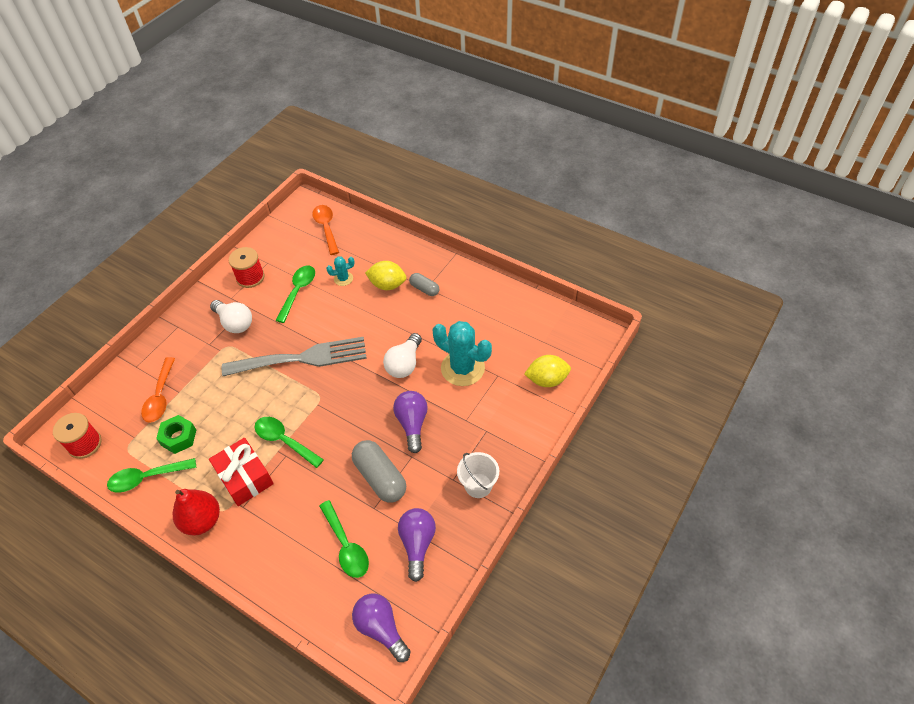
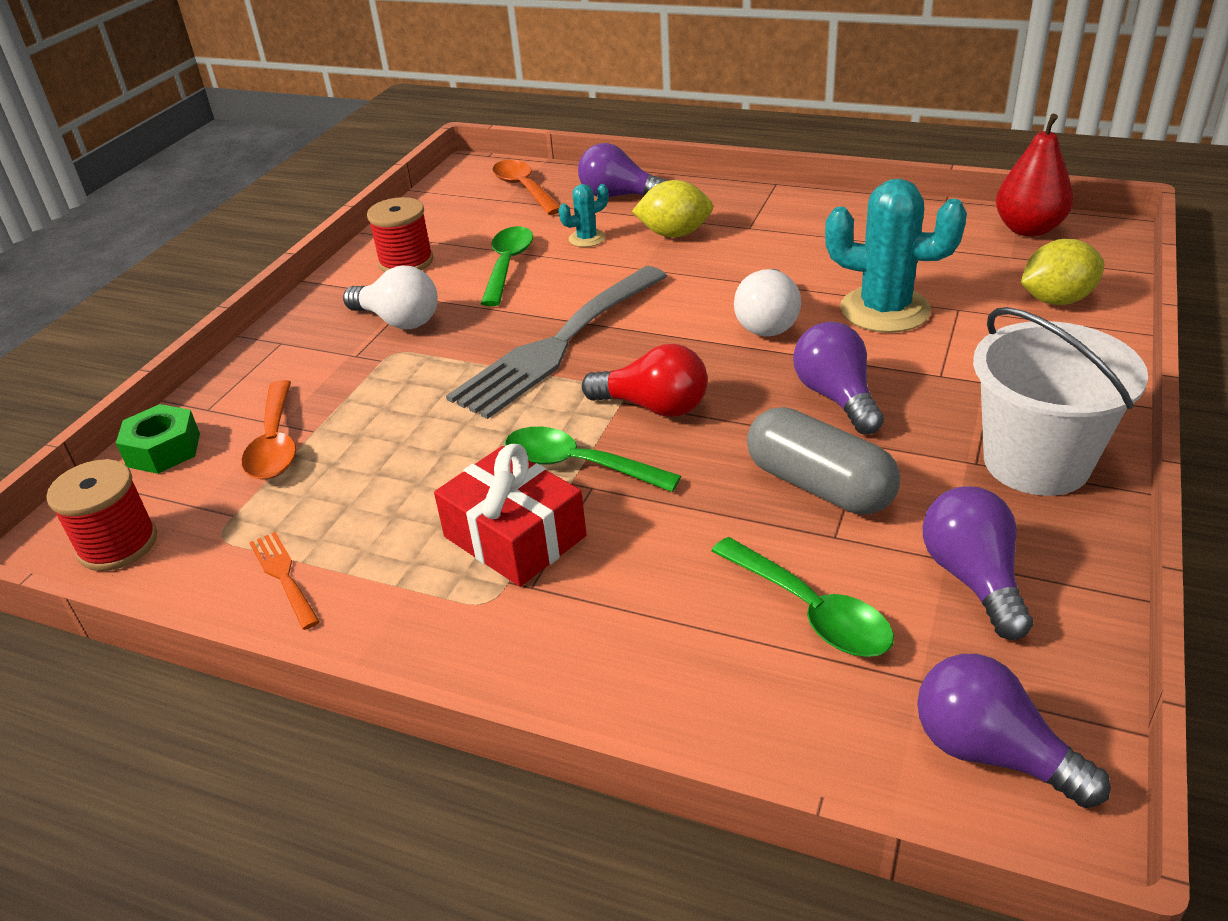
camera: 10 degrees left, 15 degrees down
green spoon [107,458,196,493] -> orange fork [249,532,320,630]
green nut [156,415,196,454] -> green nut moved to [116,404,200,474]
red pear [173,489,220,535] -> red pear moved to [996,114,1074,237]
grey fork [222,337,367,376] -> grey fork turned 150 degrees clockwise [446,266,667,419]
grey capsule [409,273,439,296] -> none
white bucket [457,452,499,498] -> white bucket [973,307,1148,496], size x1.68
none -> purple light bulb [578,143,669,198]
none -> red light bulb [582,344,708,417]

